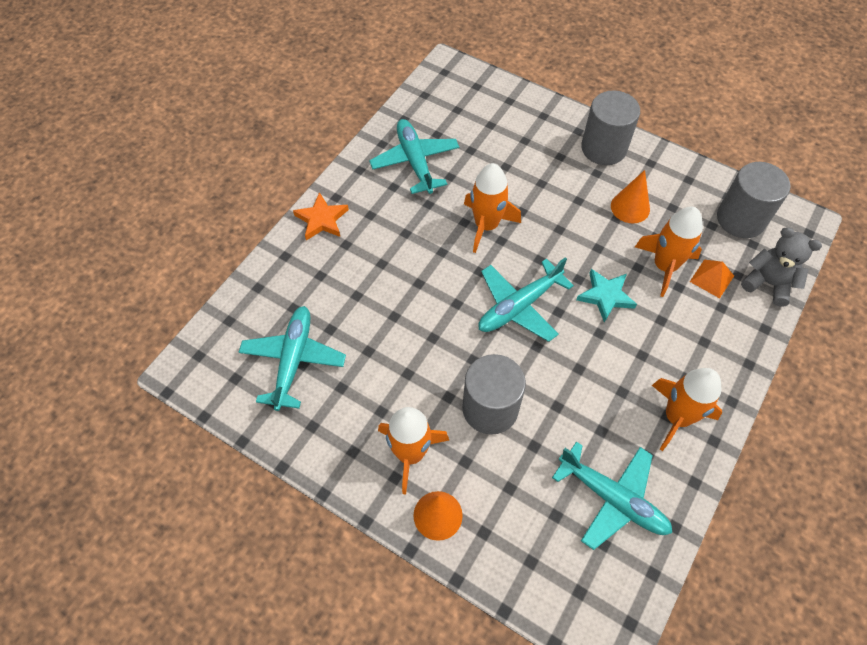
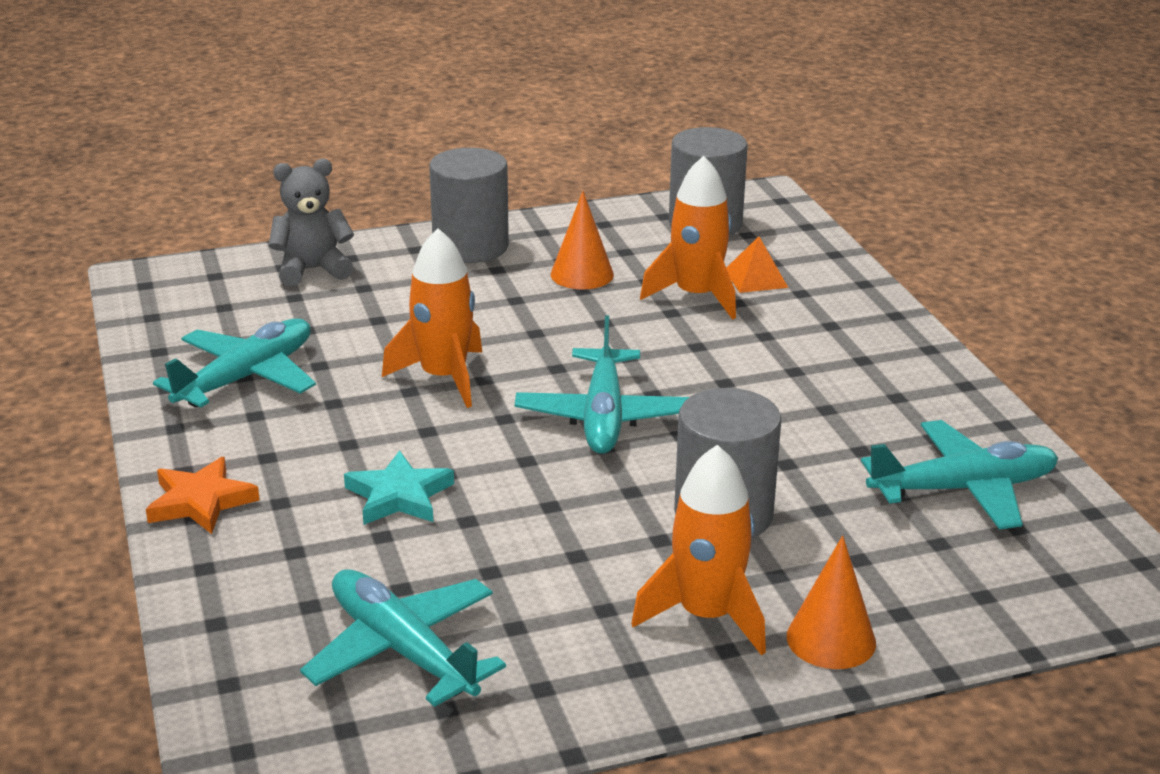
camera: 50 degrees left, 30 degrees down
turquoise plane [369,119,459,194] -> turquoise plane turned 105 degrees clockwise [153,318,316,407]
turquoise star [576,269,637,323] -> turquoise star moved to [344,450,454,525]
orange rocket [652,368,722,451] -> none
grey teddy bear [741,227,822,307] -> grey teddy bear moved to [269,159,354,286]

